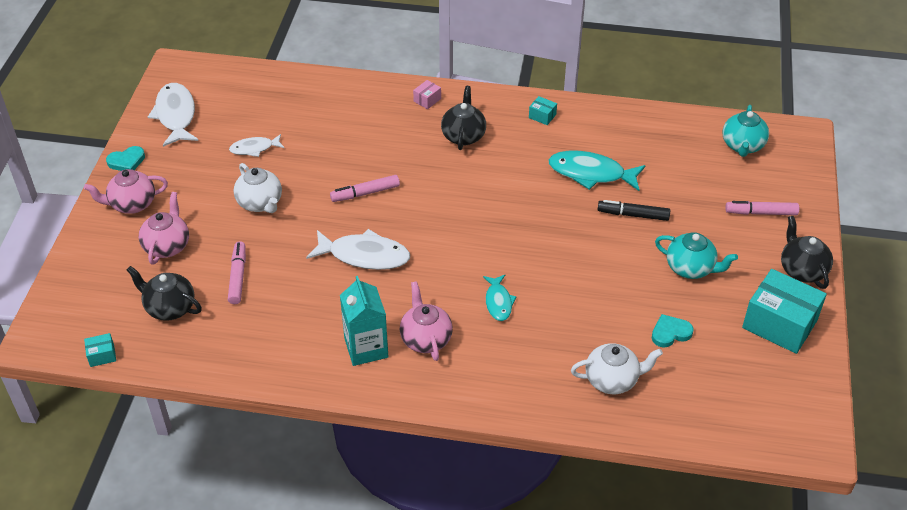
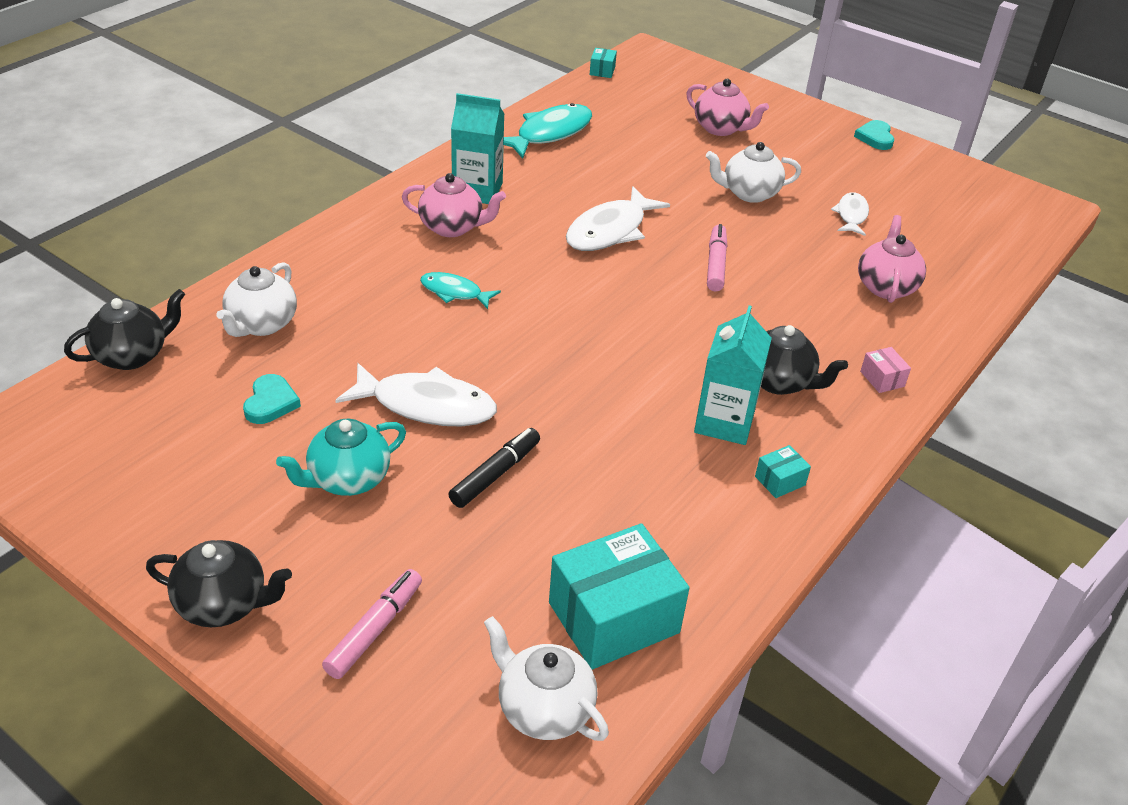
camera: 115 degrees right, 5 degrees down
pink teapot [84,169,168,214] -> pink teapot moved to [858,215,926,303]
black teapot [127,266,202,321] -> black teapot moved to [64,289,185,370]
white fish [148,83,198,147] -> white fish moved to [335,363,497,426]
pink marker [228,241,246,304] -> none
turquoise fish [548,151,645,191] -> turquoise fish moved to [504,103,592,159]
turquoise teapot [723,105,769,157] -> white teapot [484,616,609,741]
turquoise box [742,269,827,354] -> turquoise box moved to [549,523,689,670]
none -> turquoise carton [694,305,772,445]

